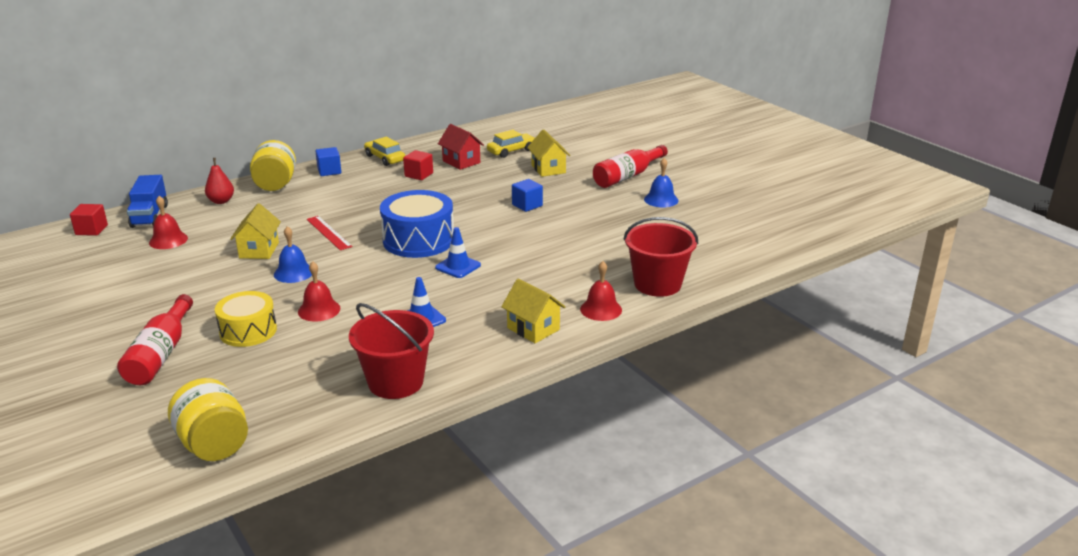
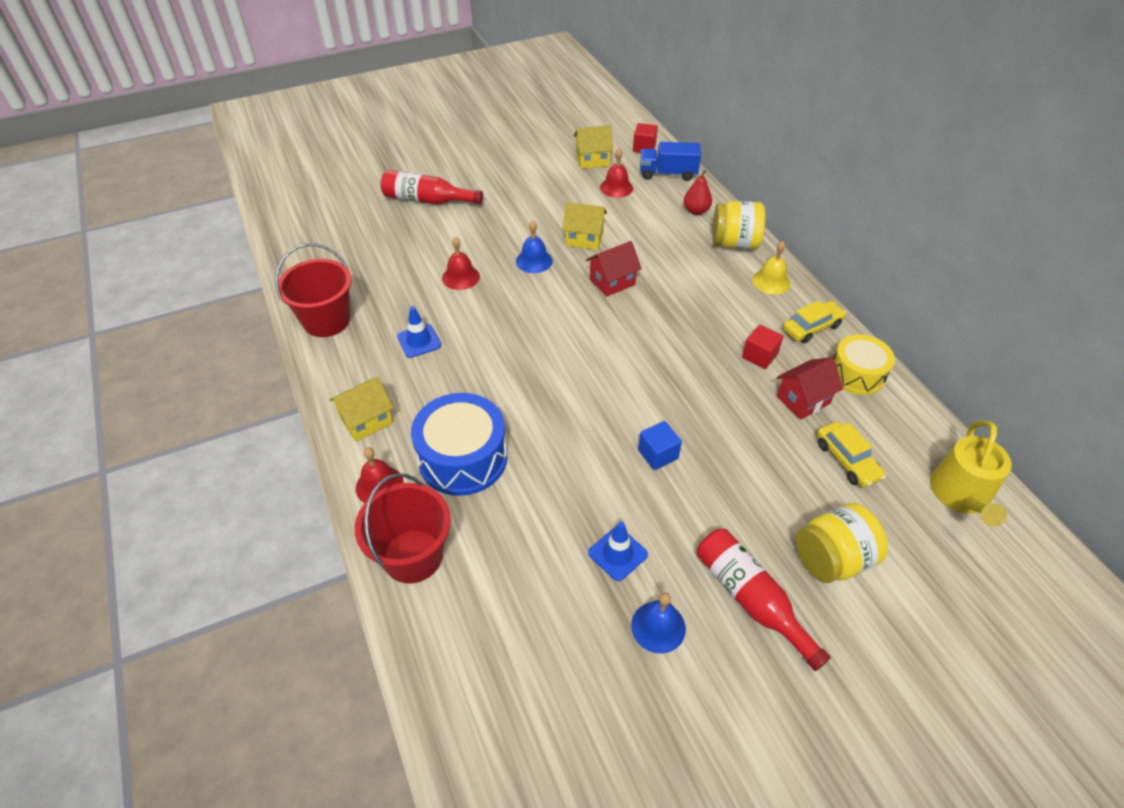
camera: 100 degrees right, 20 degrees up
yellow jar [168,378,248,461] -> yellow jar moved to [796,503,888,583]
yellow drum [215,291,277,347] -> yellow drum moved to [834,334,895,395]
red ruler [307,216,353,250] -> red house [586,241,642,297]
blue cube [315,147,341,176] -> yellow bell [752,241,791,294]
blue drum [380,190,454,258] -> blue drum moved to [411,393,508,496]
blue traffic cone [435,227,481,278] -> blue traffic cone moved to [588,522,648,581]
yellow house [527,129,570,177] -> yellow house moved to [574,125,614,169]
none -> yellow watering can [930,420,1012,527]

